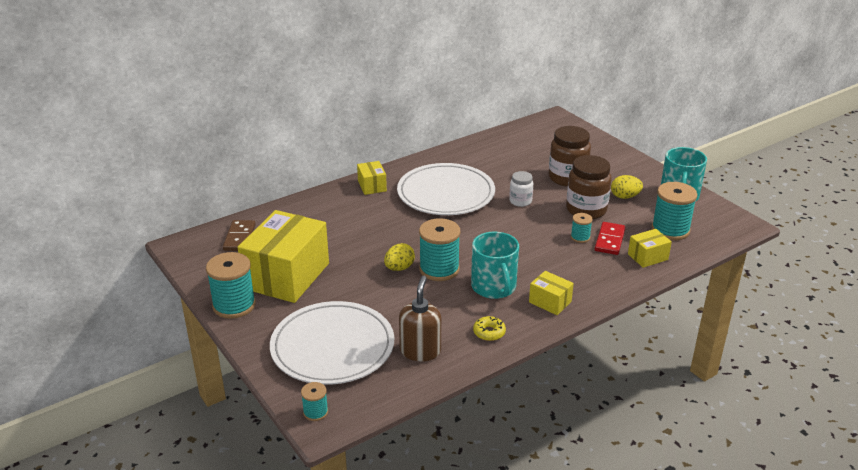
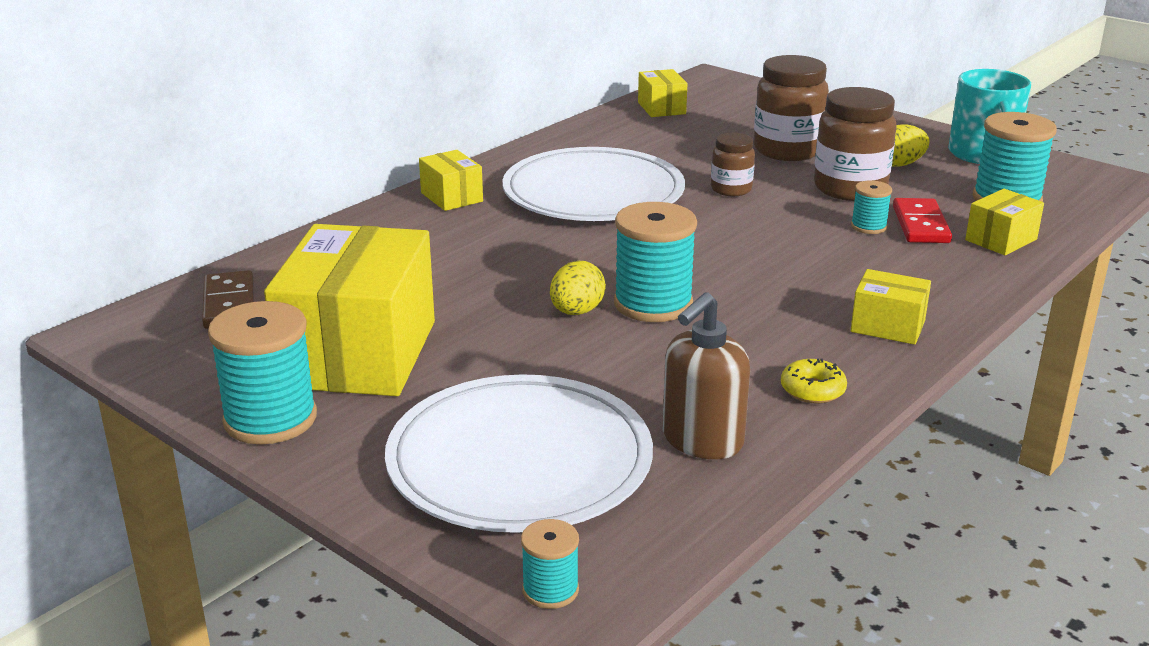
camera: 15 degrees left, 5 degrees down
brown soap dispenser [399,276,441,361] -> brown soap dispenser turned 135 degrees counterclockwise [662,292,750,459]
turquoise mug [471,232,519,299] -> none
white jar [509,171,533,207] -> brown jar [711,133,755,196]
none -> yellow box [638,69,687,117]

